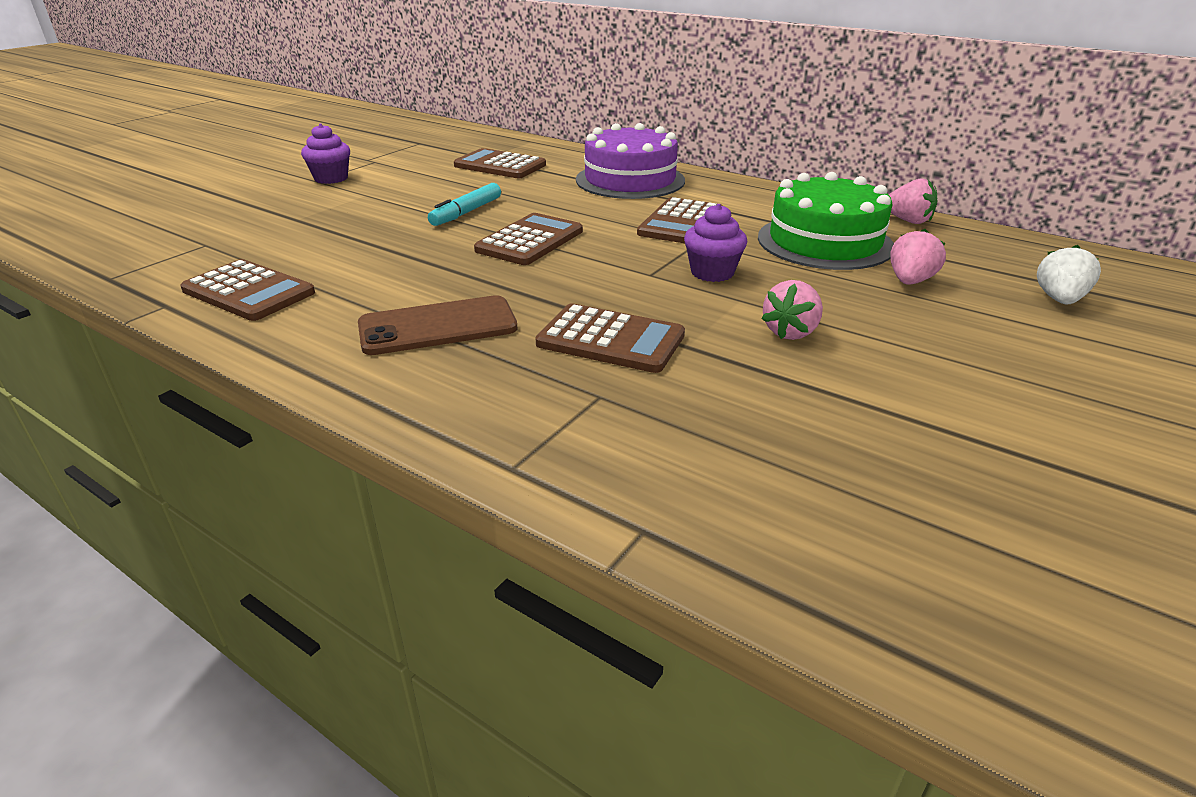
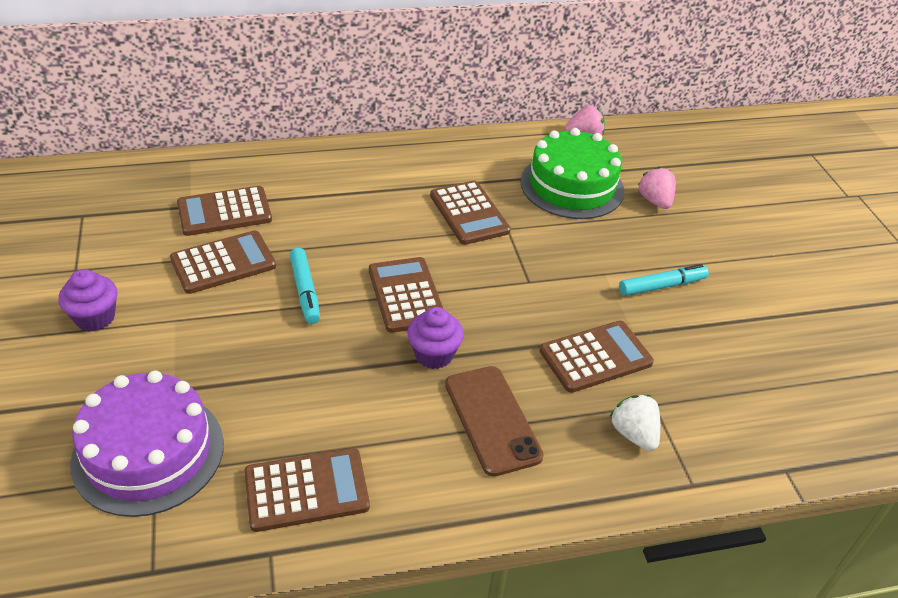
camera: 50 degrees left, 10 degrees up
brown phone [358,295,517,355] -> brown phone turned 45 degrees counterclockwise [445,366,544,477]
purple cake [576,123,685,199] -> purple cake moved to [70,370,224,517]
purple cupcake [684,204,747,282] -> purple cupcake moved to [407,307,464,369]
pink strawberry [761,280,823,340] -> turquoise marker [619,264,709,296]
white strawberry [1037,245,1101,304] -> white strawberry moved to [610,394,660,451]
none -> brown calculator [170,230,276,294]

